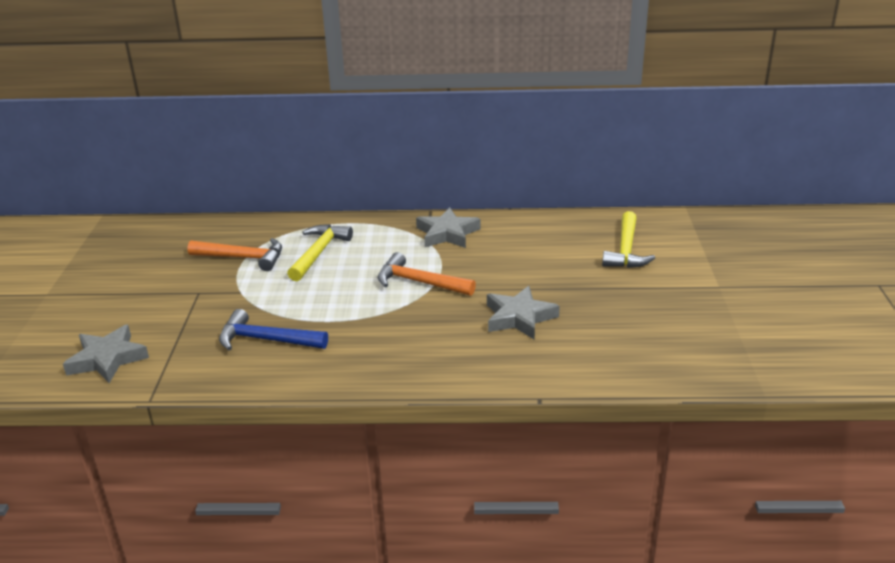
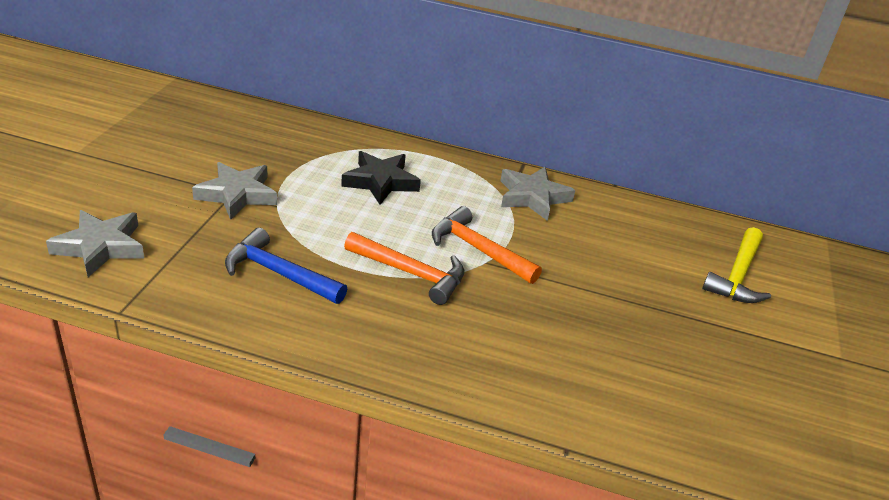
camera: 10 degrees right, 5 degrees up
orange hammer [187,238,282,271] -> orange hammer moved to [344,232,464,305]
yellow hammer [287,224,353,281] -> black star [341,151,421,205]
grey star [487,286,560,340] -> grey star moved to [192,162,277,220]

